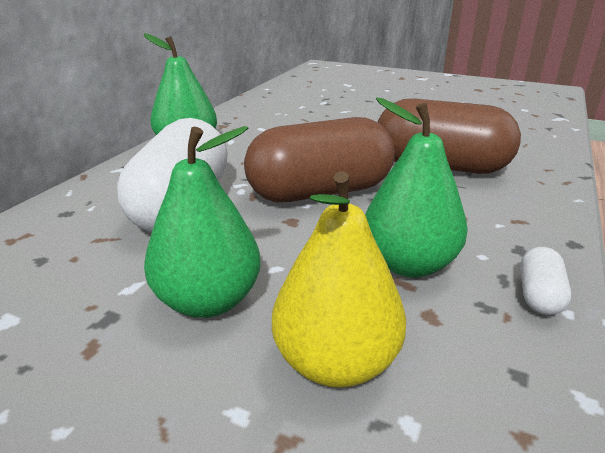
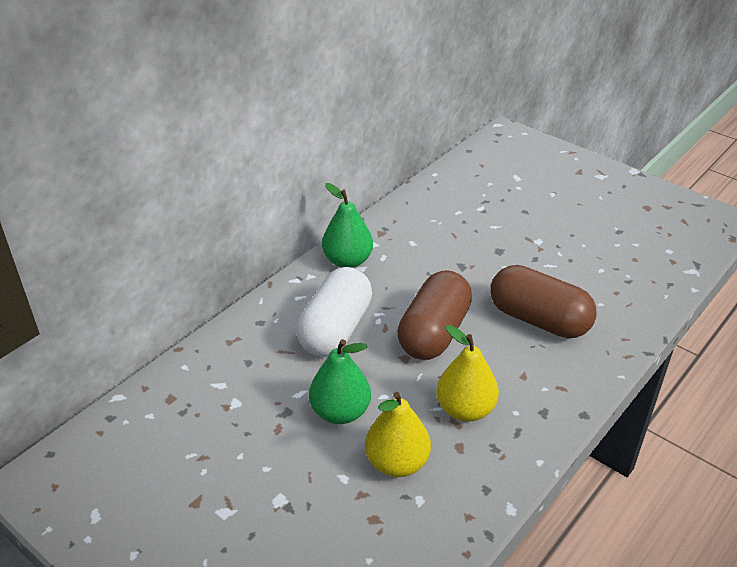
camera: 15 degrees right, 10 degrees up
brown capsule [244,117,395,202] -> brown capsule turned 60 degrees counterclockwise [397,270,472,360]
green pear [365,98,468,278] -> yellow pear [436,325,499,422]
white capsule [520,247,571,315] -> none

